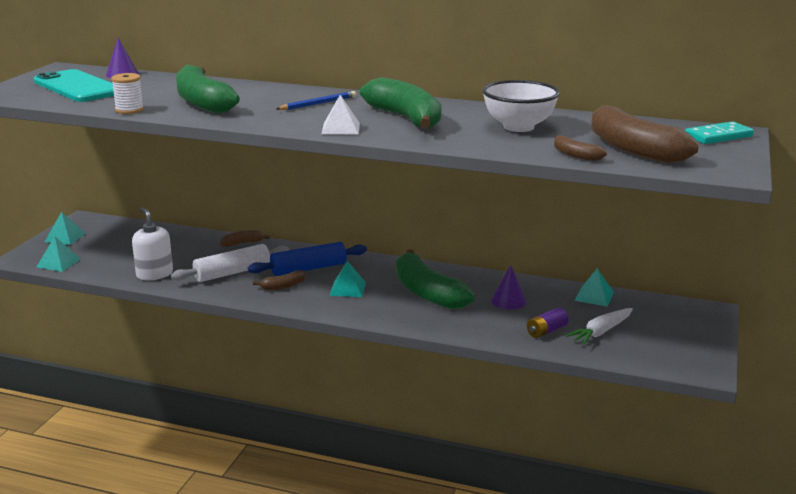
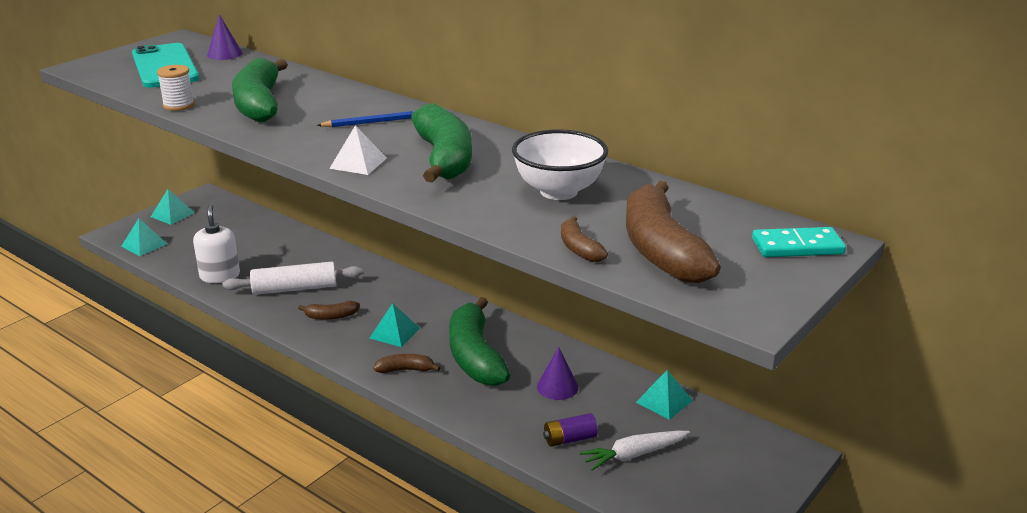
camera: 20 degrees right, 5 degrees up
brown banana [220,230,270,247] -> brown banana moved to [373,354,441,373]
blue rolling pin [248,242,367,276] -> none

